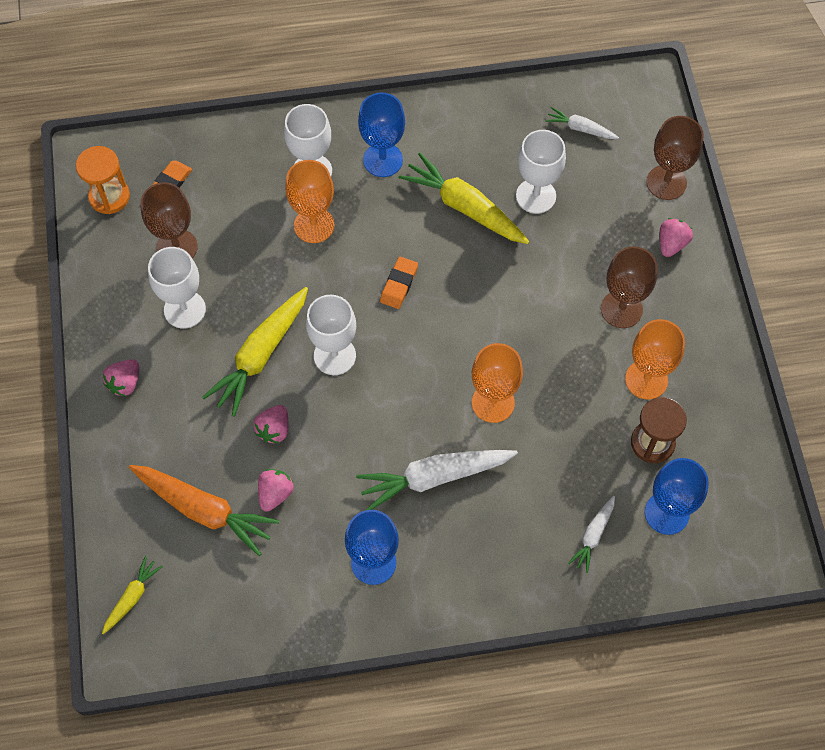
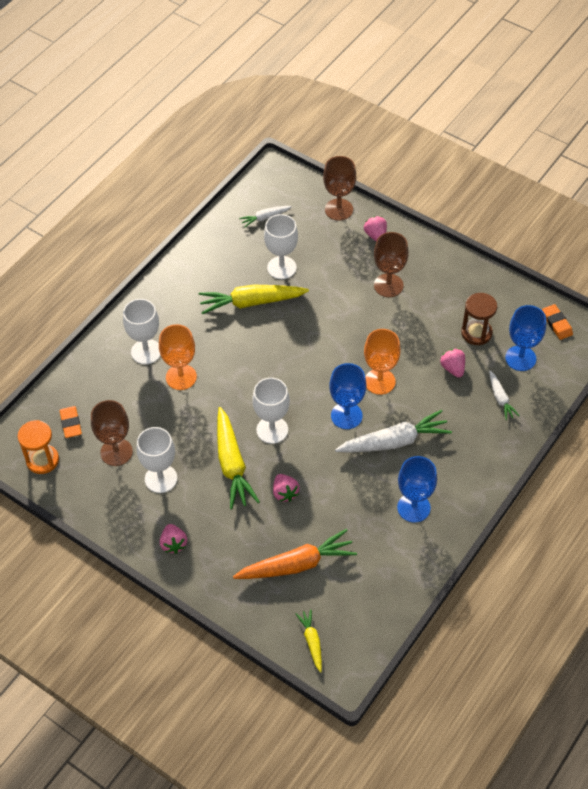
camera: 45 degrees left, 10 degrees down
pink strawberry [258,469,294,512] -> pink strawberry moved to [440,349,465,378]
white carrot [356,450,518,510] -> white carrot turned 135 degrees counterclockwise [335,410,452,453]
blue goblet [358,92,405,177] -> blue goblet moved to [329,363,366,429]
orange eraser [380,257,418,309] -> orange eraser moved to [542,304,573,340]
orange goblet [625,319,685,399] -> none

